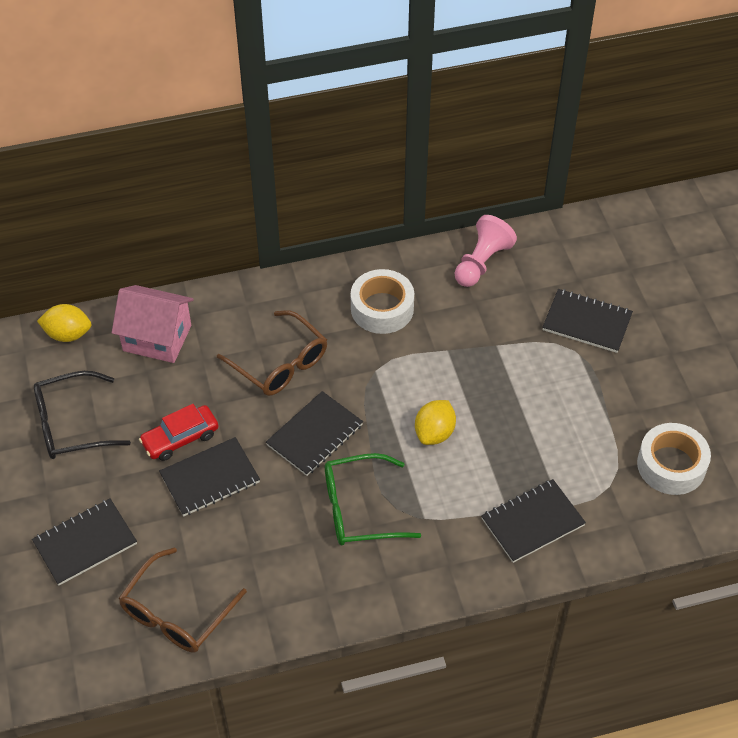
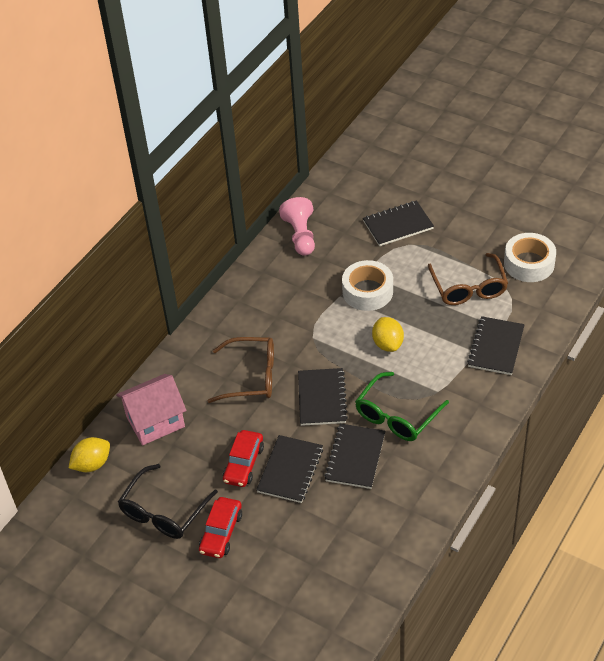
camera: 40 degrees left, 5 degrees down
black notebook [32,499,137,585] -> black notebook moved to [324,423,385,489]
brown glasses [118,547,247,653] -> brown glasses moved to [428,253,508,305]
white tape [351,269,414,334] -> white tape moved to [342,260,393,311]
none -> red car [199,497,242,558]

